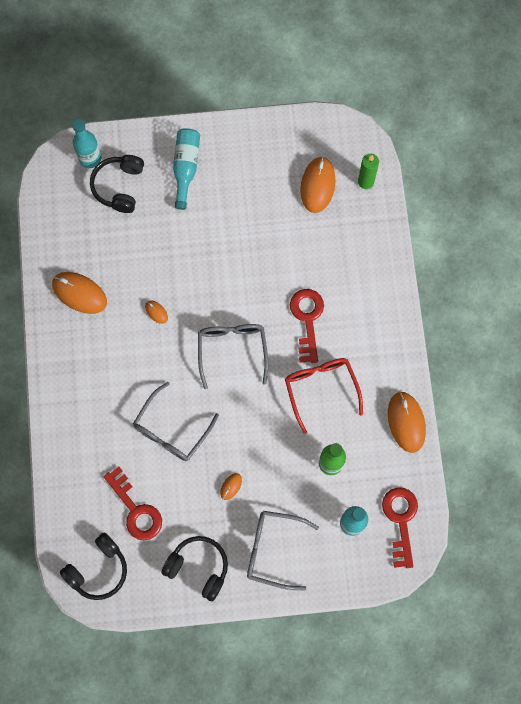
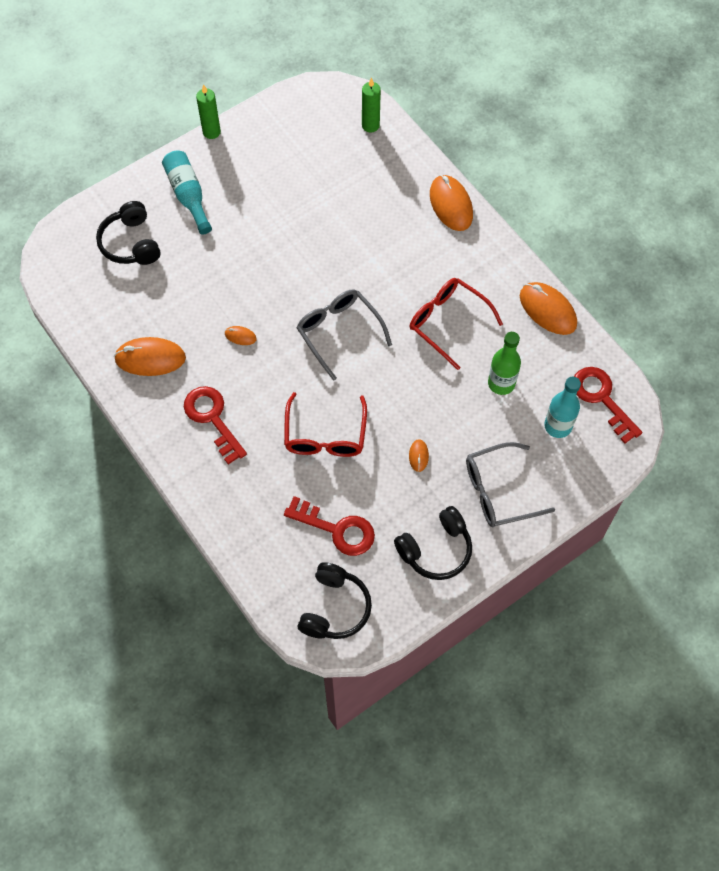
camera: 30 degrees left, 10 degrees down
turquoise bottle [72,119,101,168] -> none
grey glasses [133,382,219,461] -> red glasses [284,392,367,457]
black headphones [161,536,228,602] -> black headphones turned 150 degrees clockwise [394,506,472,580]
red key [290,289,324,363] -> red key moved to [184,386,247,465]
orange mouse [300,157,336,213] -> orange mouse moved to [430,175,473,231]
none -> green candle [196,84,221,139]

